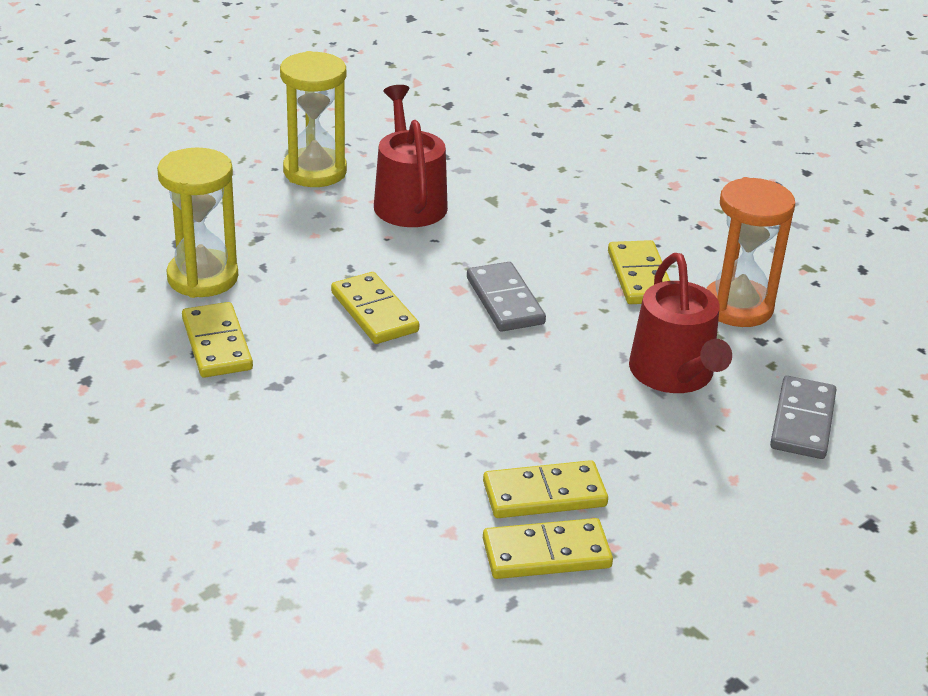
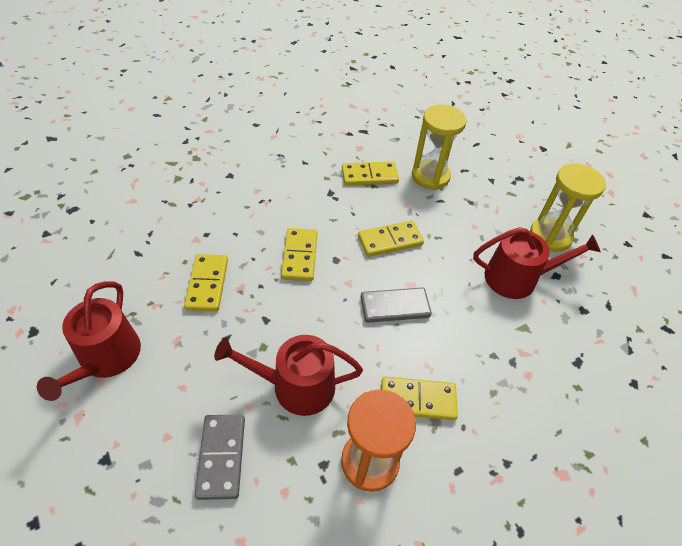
camera: 100 degrees right, 15 degrees up
yellow domino [483,518,613,579] -> yellow domino moved to [281,228,317,281]
grey domino [770,376,836,459] -> grey domino turned 60 degrees clockwise [195,415,245,500]
none -> red watering can [37,281,141,401]

